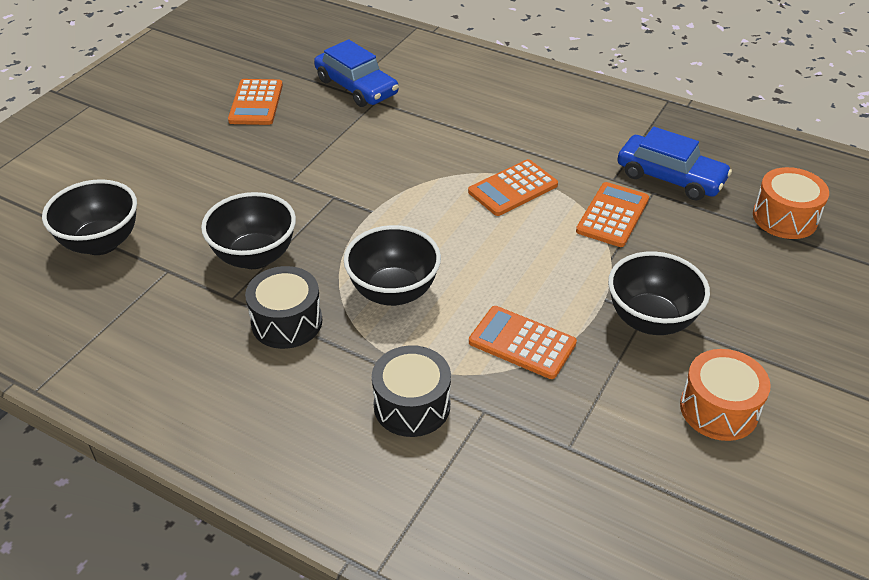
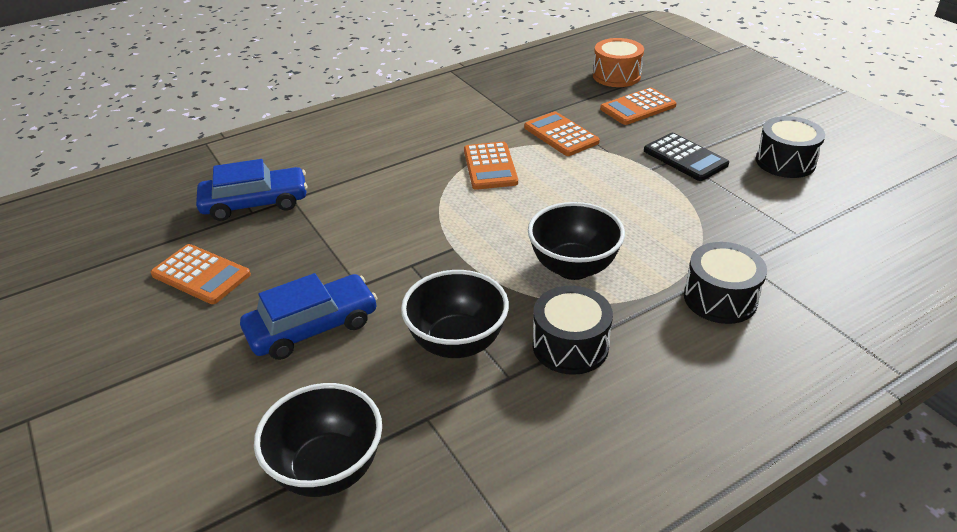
camera: 60 degrees left, 5 degrees down
orange calculator [469,306,577,379] -> orange calculator moved to [600,88,677,125]
black bowl [608,251,710,335] -> black calculator [644,133,729,181]
blue car [617,127,732,200] -> blue car moved to [240,273,378,360]
orange drum [680,349,771,441] -> black drum [756,116,825,178]

